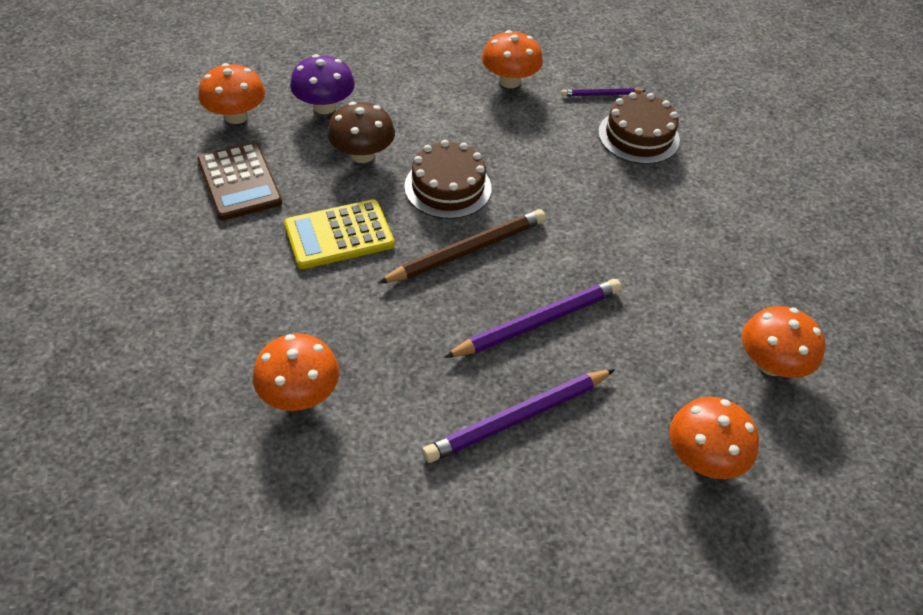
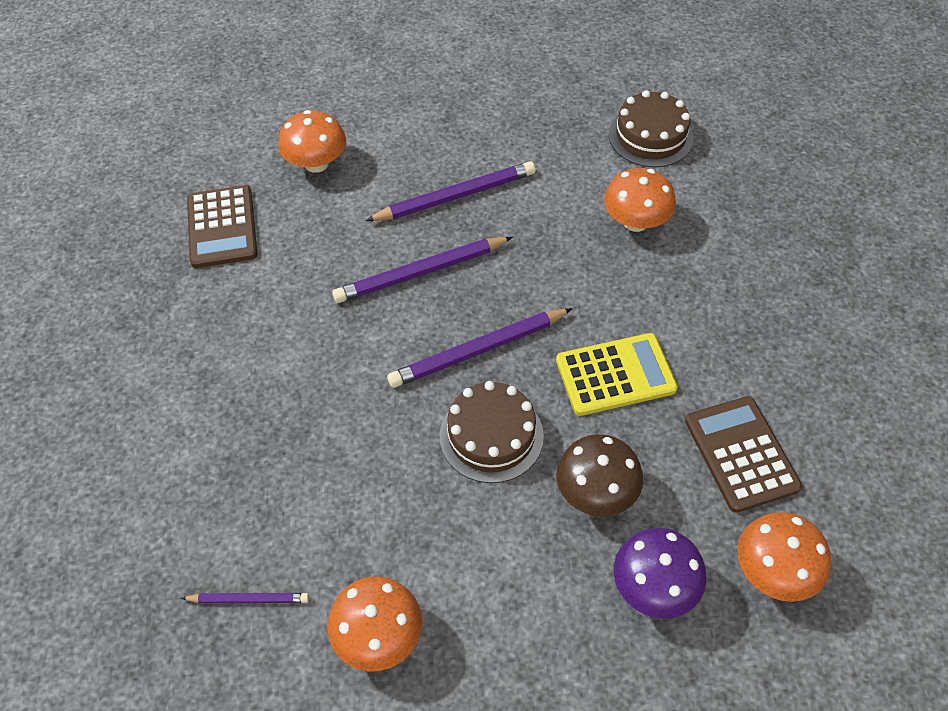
camera: 170 degrees left, 5 degrees up
brown pencil [378,209,546,283] -> purple pencil [387,308,573,388]
brown cake [598,92,680,164] -> brown cake moved to [609,90,693,167]
orange mushroom [742,306,825,378] -> brown calculator [187,185,257,268]

